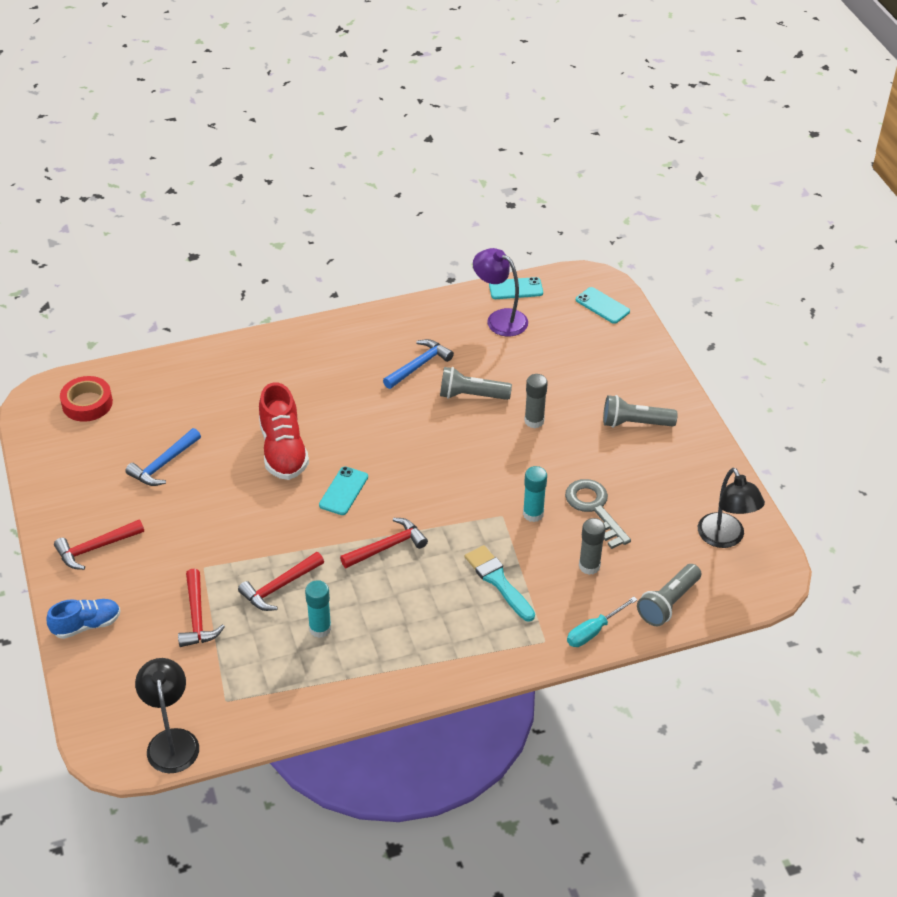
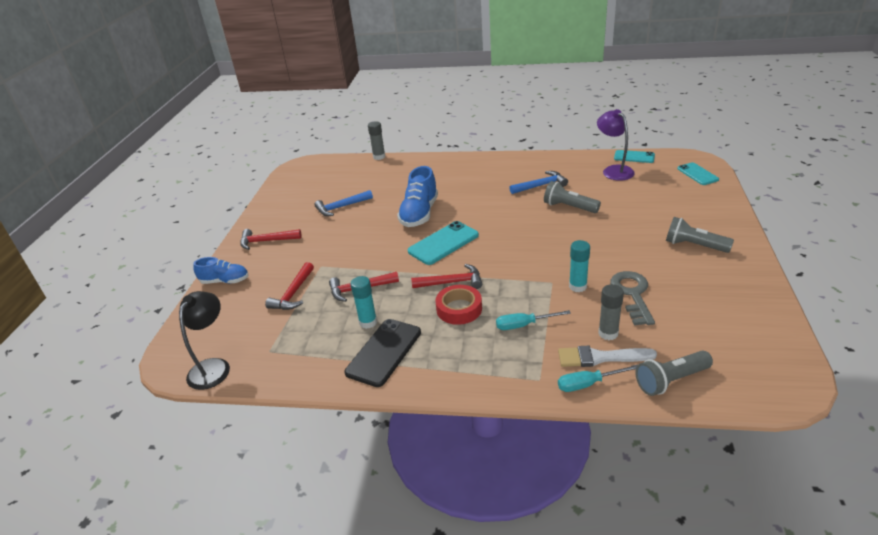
camera: 30 degrees right, 10 degrees down
red tape [60,376,113,422] -> red tape moved to [435,285,482,325]
red shoe [259,383,309,480] -> blue shoe [397,166,438,227]
turquoise phone [319,466,368,515] -> turquoise phone [408,221,479,265], size x1.56
turquoise brush [465,545,535,622] -> turquoise screwdriver [496,310,571,330]
grey glue stick [524,374,548,428] -> grey glue stick moved to [368,121,385,160]
black lamp [698,468,765,548] -> none
none -> black phone [344,319,421,387]
none -> white brush [558,346,657,367]

